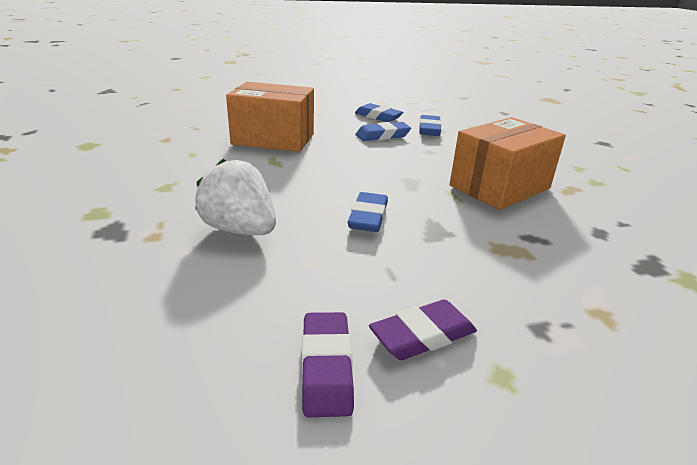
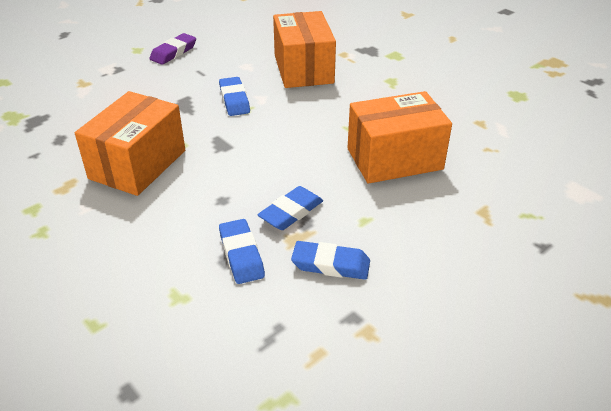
camera: 155 degrees right, 10 degrees up
white strawberry [195,158,276,235] -> orange box [273,11,336,88]
purple eraser [302,312,354,417] -> none

